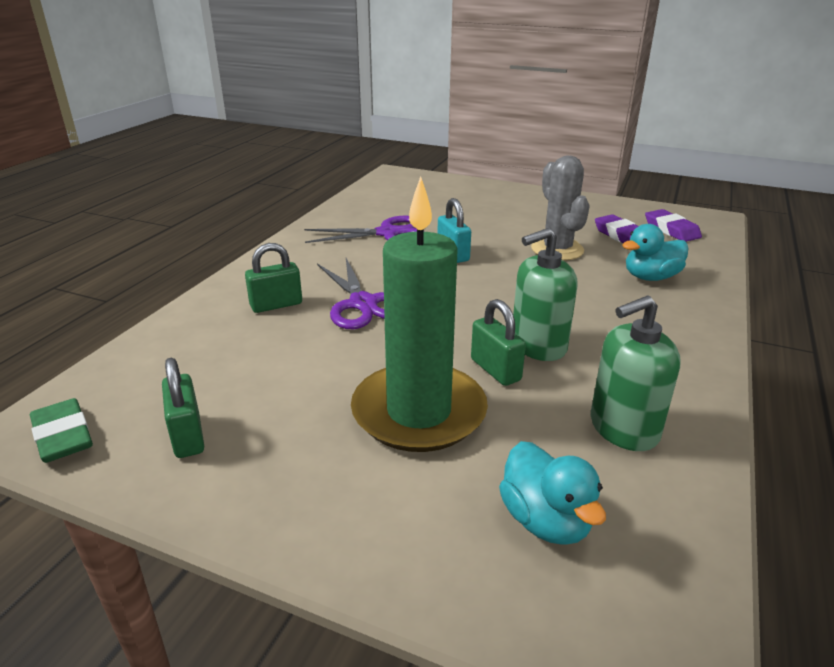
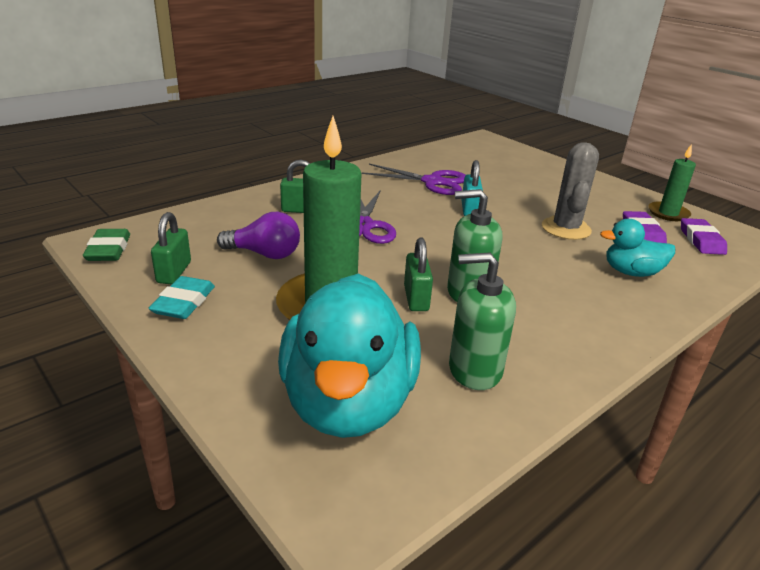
camera: 25 degrees right, 0 degrees up
turquoise duck [499,441,606,545] -> turquoise duck [278,274,421,438], size x2.01
none -> turquoise eraser [148,276,215,319]
none -> purple light bulb [217,212,300,259]
none -> green candle [648,144,696,221]

